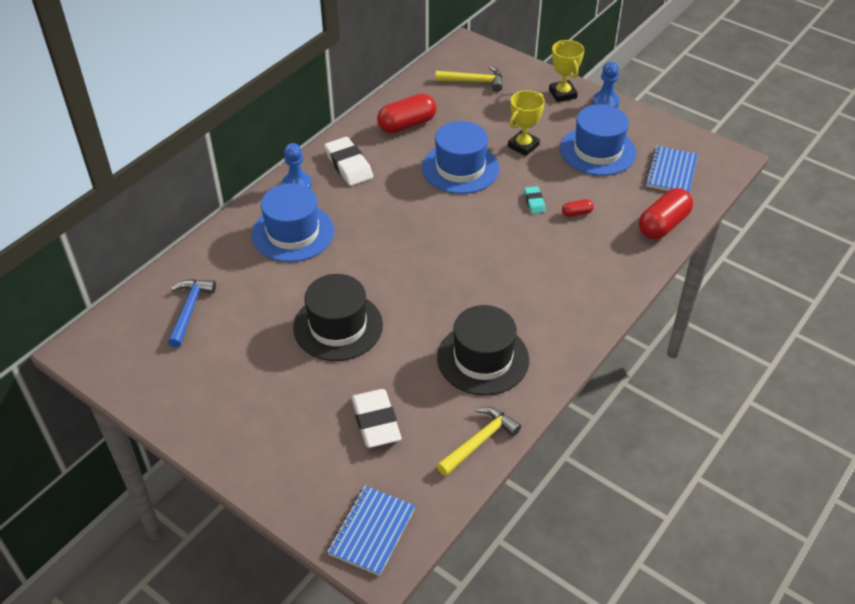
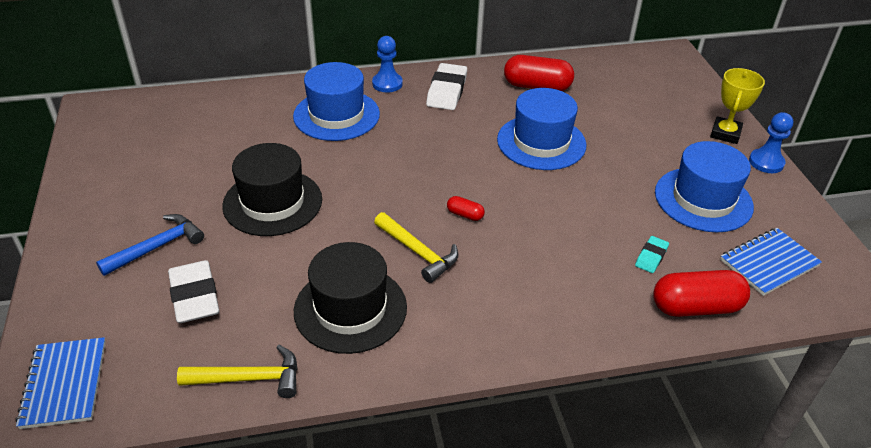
camera: 40 degrees right, 5 degrees down
blue hammer [168,279,216,348] -> blue hammer moved to [96,214,204,276]
blue notebook [327,486,415,576] -> blue notebook turned 75 degrees counterclockwise [15,337,106,429]
white eraser [351,389,402,448] -> white eraser turned 45 degrees counterclockwise [168,260,220,323]
yellow hammer [435,66,502,91] -> yellow hammer moved to [374,212,459,283]
yellow trophy [508,90,545,156] -> none
turquoise eraser [524,186,546,214] -> turquoise eraser moved to [635,236,669,273]
red capsule [562,199,593,217] -> red capsule moved to [447,196,485,221]

